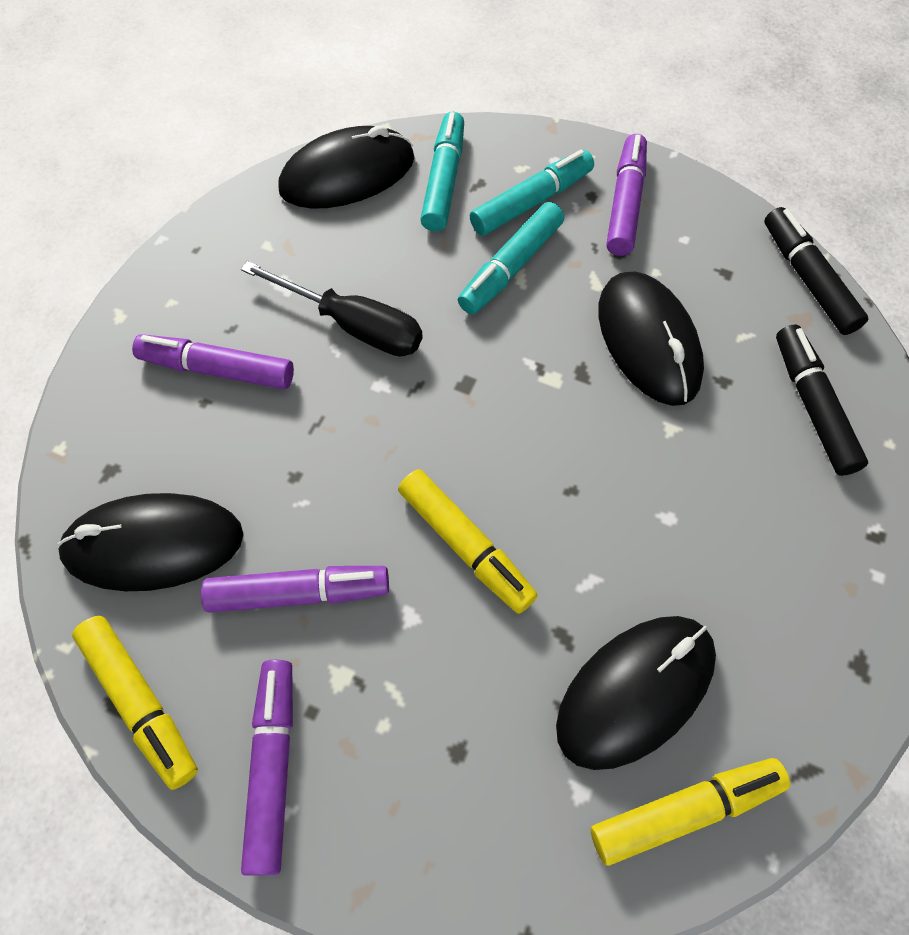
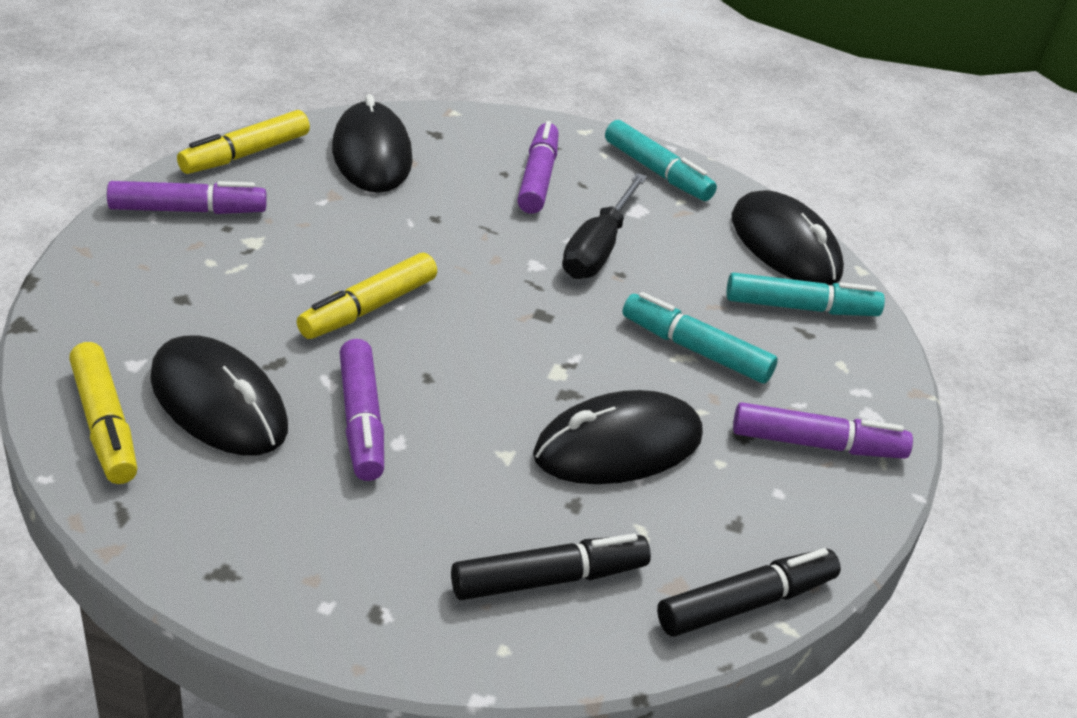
camera: 80 degrees right, 25 degrees down
purple marker [201,566,389,613] -> purple marker moved to [340,339,384,481]
turquoise marker [470,150,594,236] -> turquoise marker moved to [605,120,717,201]

